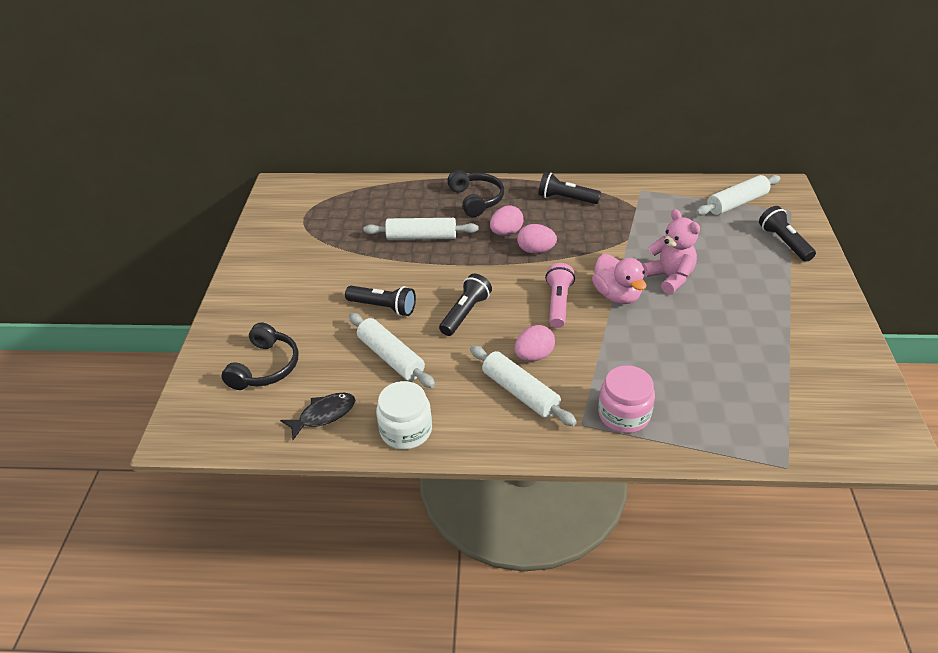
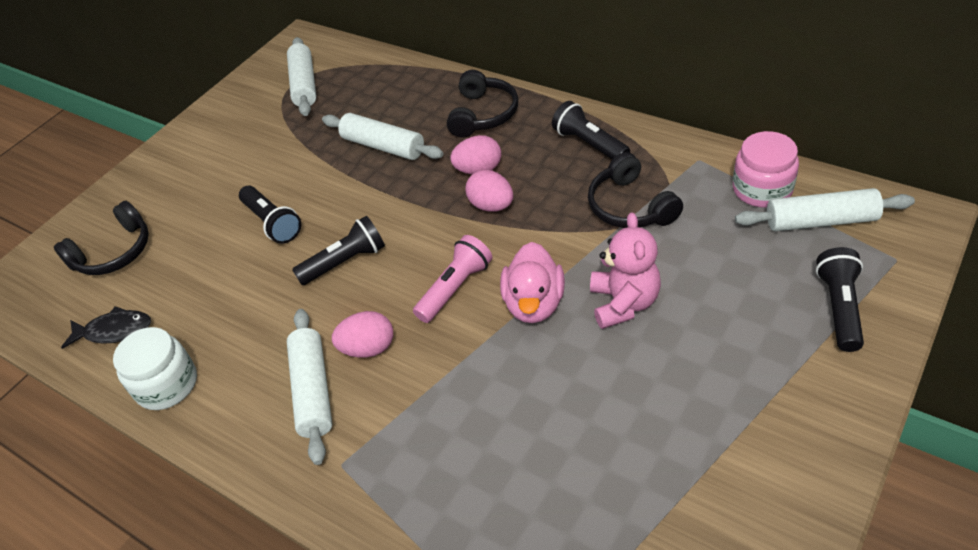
camera: 35 degrees right, 5 degrees up
white rolling pin [349,313,435,388] -> white rolling pin moved to [287,37,317,116]
pink jar [598,365,655,433] -> pink jar moved to [733,131,799,208]
none -> black headphones [588,152,683,228]

